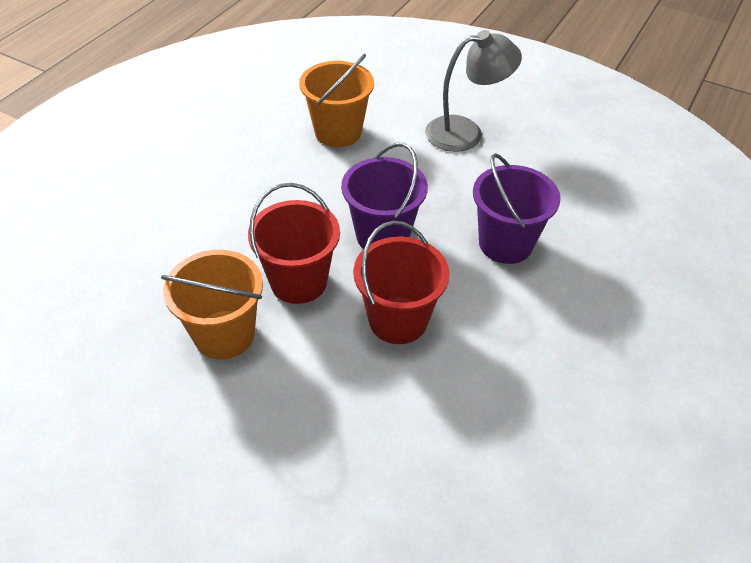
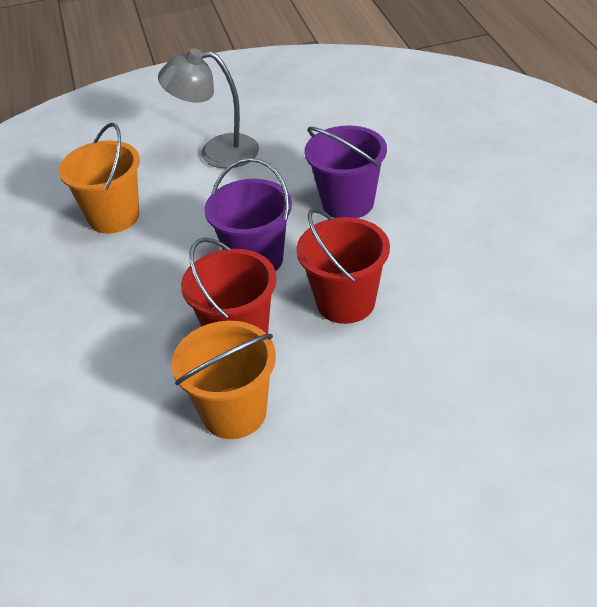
camera: 40 degrees left, 5 degrees down
grey lamp [425,30,522,152] -> grey lamp turned 120 degrees counterclockwise [158,48,259,168]

